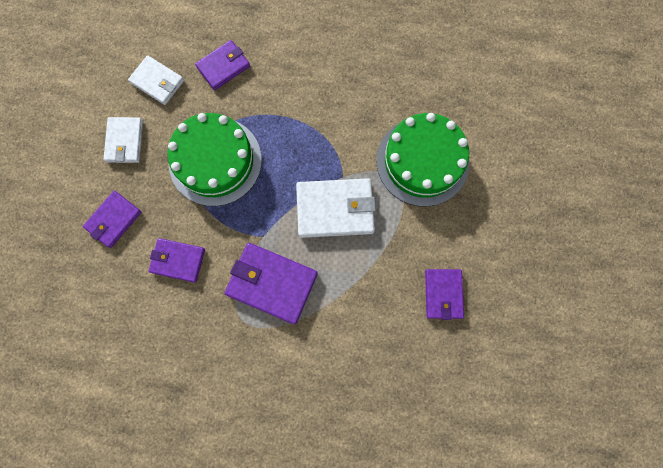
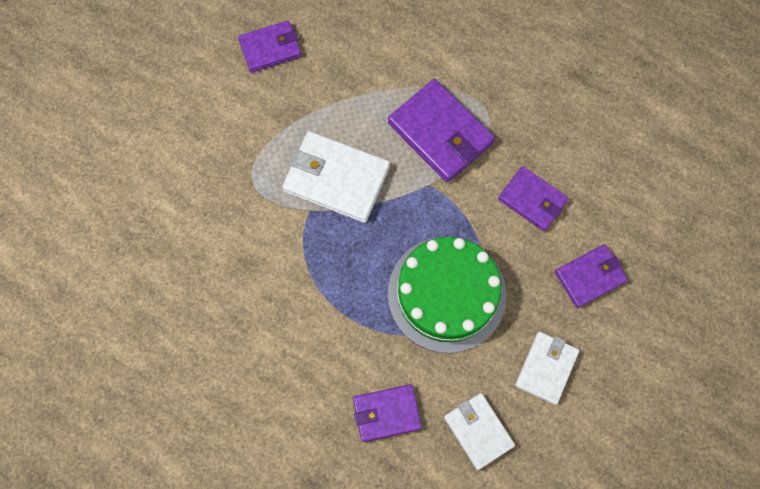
camera: 155 degrees left, 5 degrees down
green cake [377,113,470,207] -> none
purple wallet [425,269,464,320] -> purple wallet turned 45 degrees clockwise [238,20,301,73]

